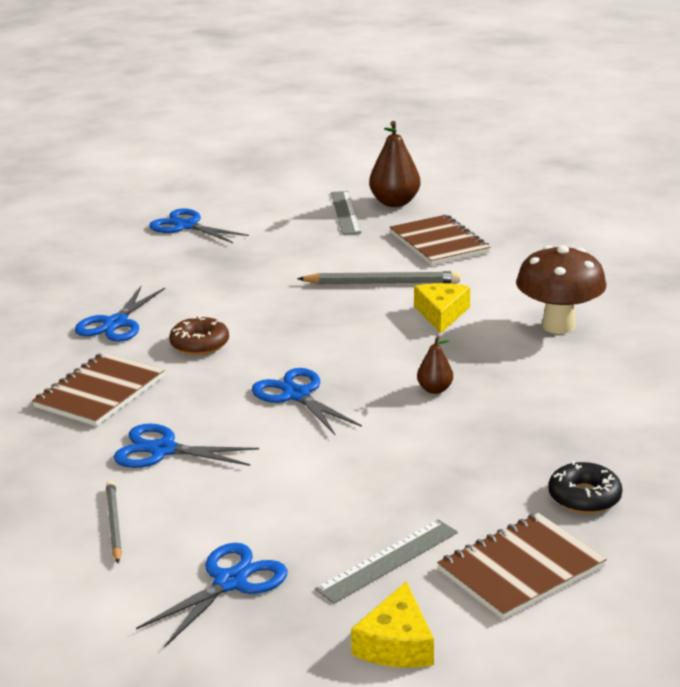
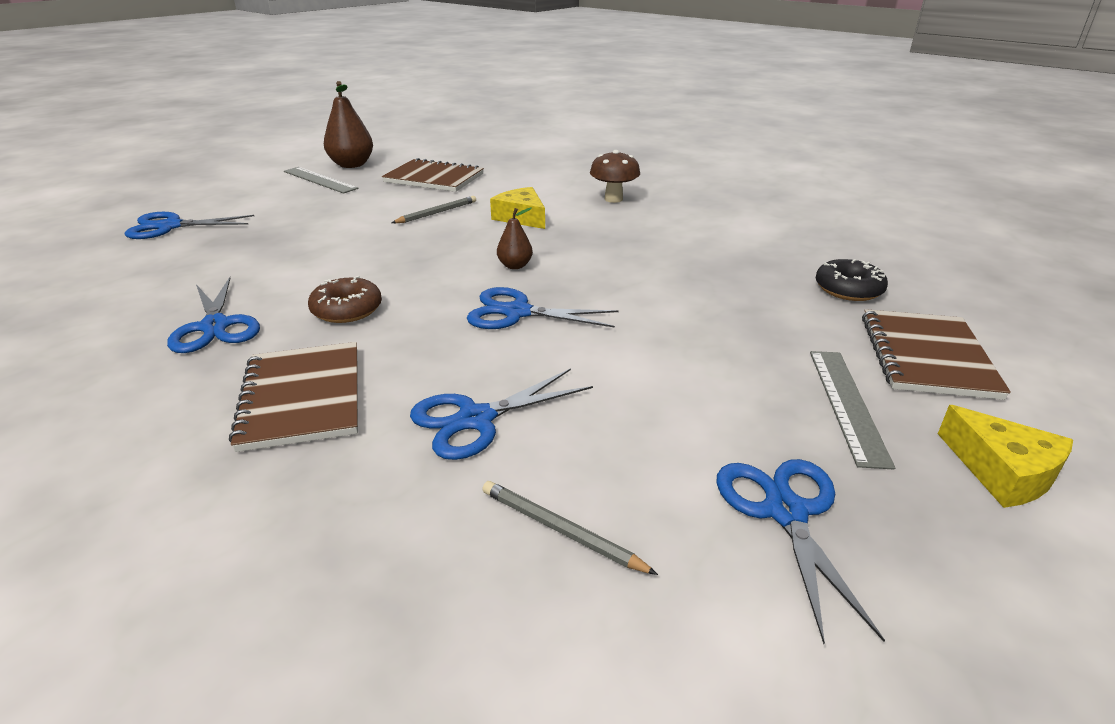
camera: 45 degrees left, 5 degrees up
grey pencil [297,271,461,284] -> grey pencil [392,196,476,223], size x0.63
brown pear [417,336,453,394] -> brown pear moved to [497,207,533,269]
brown mushroom [516,245,606,334] -> brown mushroom [590,150,640,203], size x0.65

